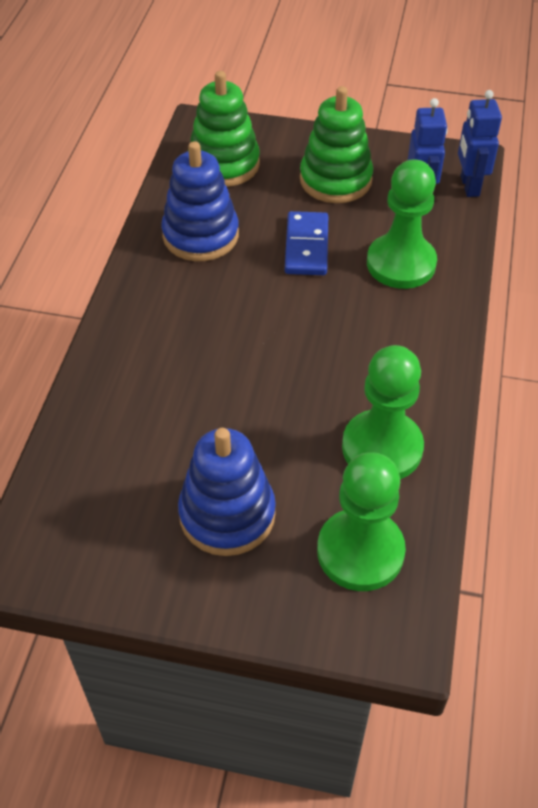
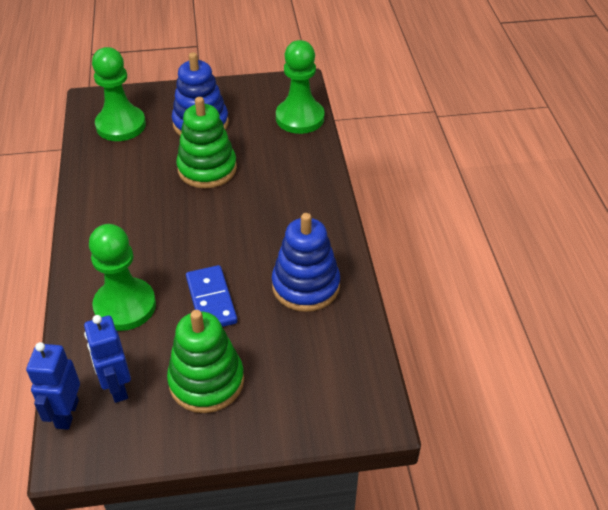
camera: 160 degrees right, 5 degrees down
green stacking toy [188,71,260,187] -> green stacking toy moved to [176,97,237,188]
green pawn [342,345,424,479] -> green pawn moved to [276,40,324,134]
blue robot [458,90,502,197] -> blue robot turned 150 degrees counterclockwise [26,342,80,430]

